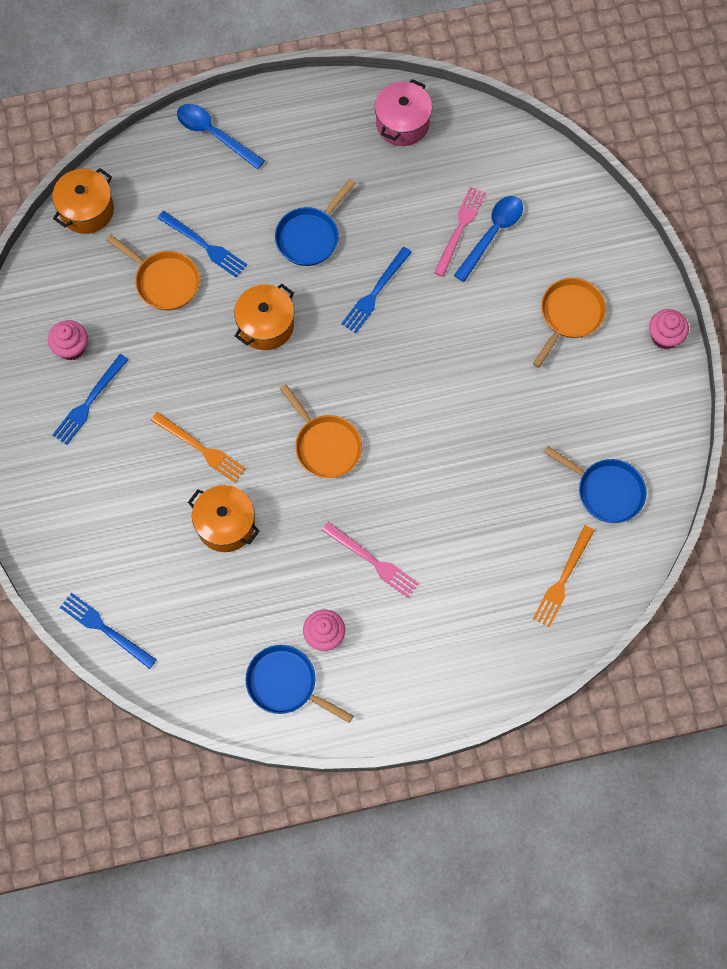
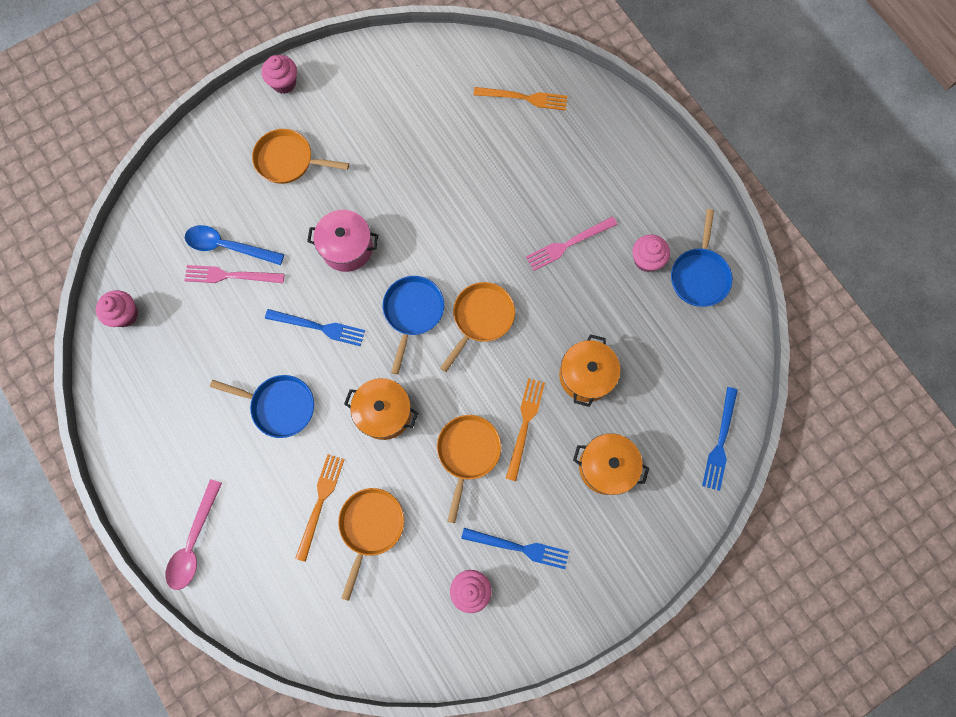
camera: 110 degrees left, 5 degrees up
orange pot [52,168,114,234] -> orange pot moved to [573,433,649,495]
blue fork [158,211,247,278] -> orange fork [295,454,345,562]
blue spoon [177,104,265,169] -> pink spoon [165,479,222,590]
pink fork [322,522,419,598] -> pink fork turned 135 degrees counterclockwise [526,216,618,271]
pink pot [375,79,432,146] -> pink pot moved to [307,210,378,272]
blue pan [544,446,647,523] -> blue pan moved to [383,276,444,375]
none -> pink cupcake [96,290,138,327]
none -> orange pan [437,415,501,523]

